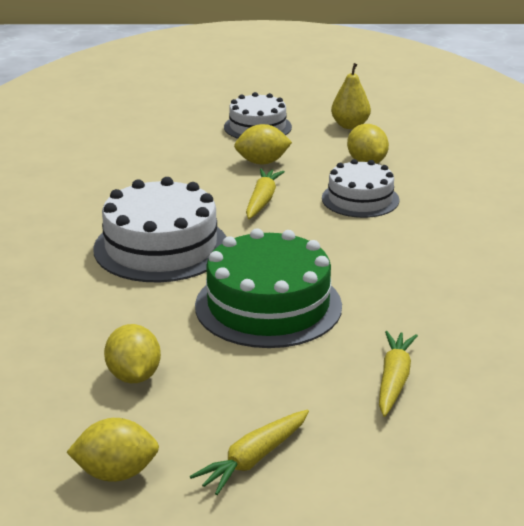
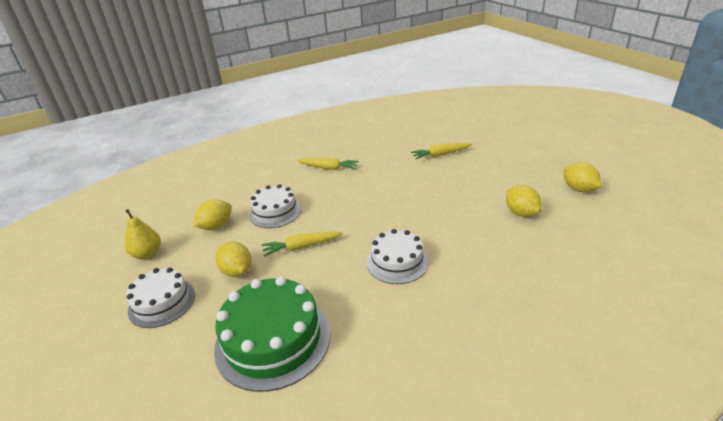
camera: 115 degrees left, 5 degrees up
white cake [93,177,226,282] -> white cake [367,229,428,284], size x0.62
yellow lemon [104,324,161,383] -> yellow lemon turned 75 degrees counterclockwise [506,185,542,217]
yellow carrot [190,409,309,495] -> yellow carrot moved to [297,158,359,170]
green cake [195,229,342,348] -> green cake moved to [214,276,331,392]

